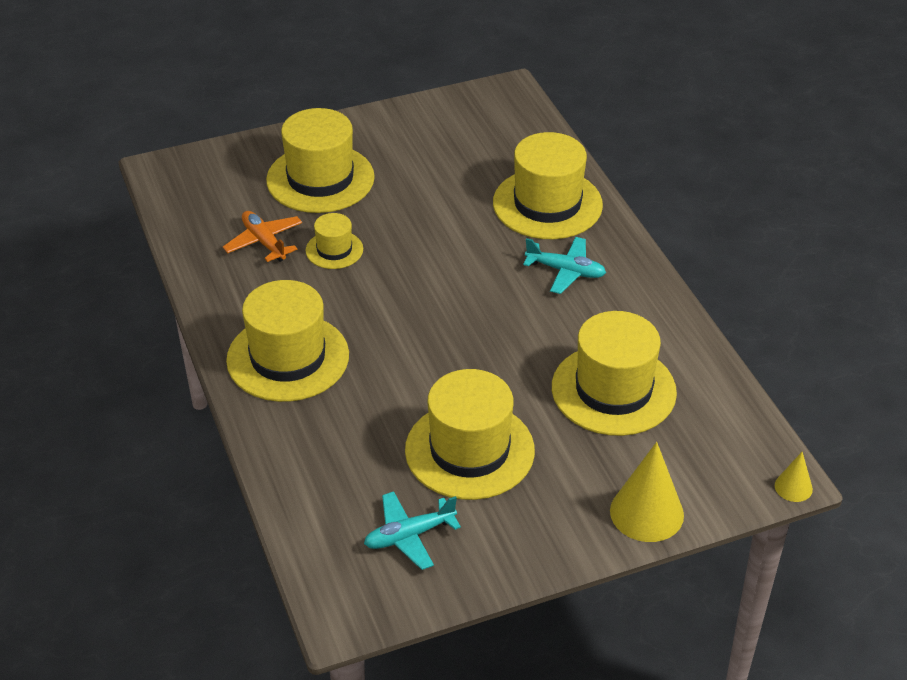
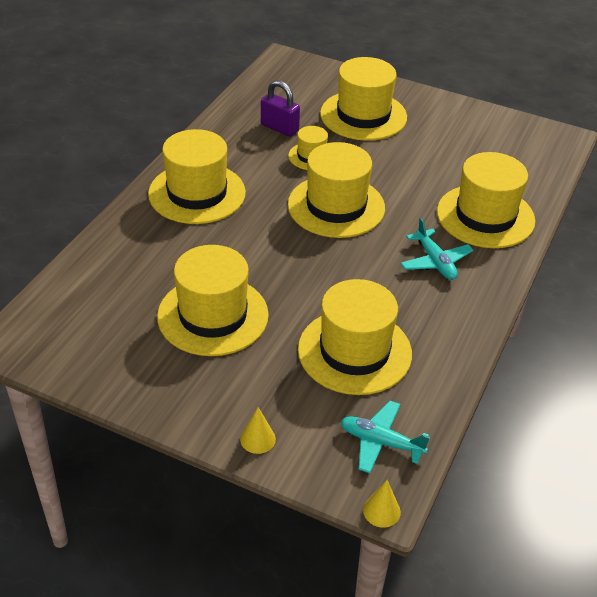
camera: 45 degrees right, 0 degrees up
orange plane [223,211,302,262] -> purple padlock [261,80,300,137]
turquoise plane [364,491,461,570] -> turquoise plane moved to [341,401,430,473]
yellow cone [610,442,684,542] -> yellow cone [240,407,276,454], size x0.52
none -> yellow hat [288,142,385,238]

